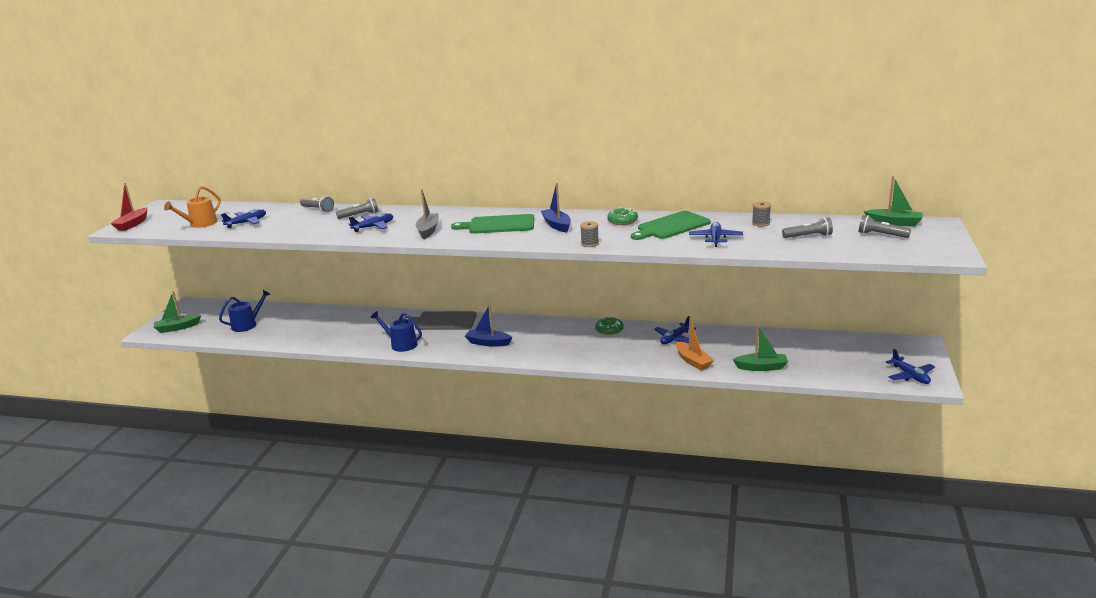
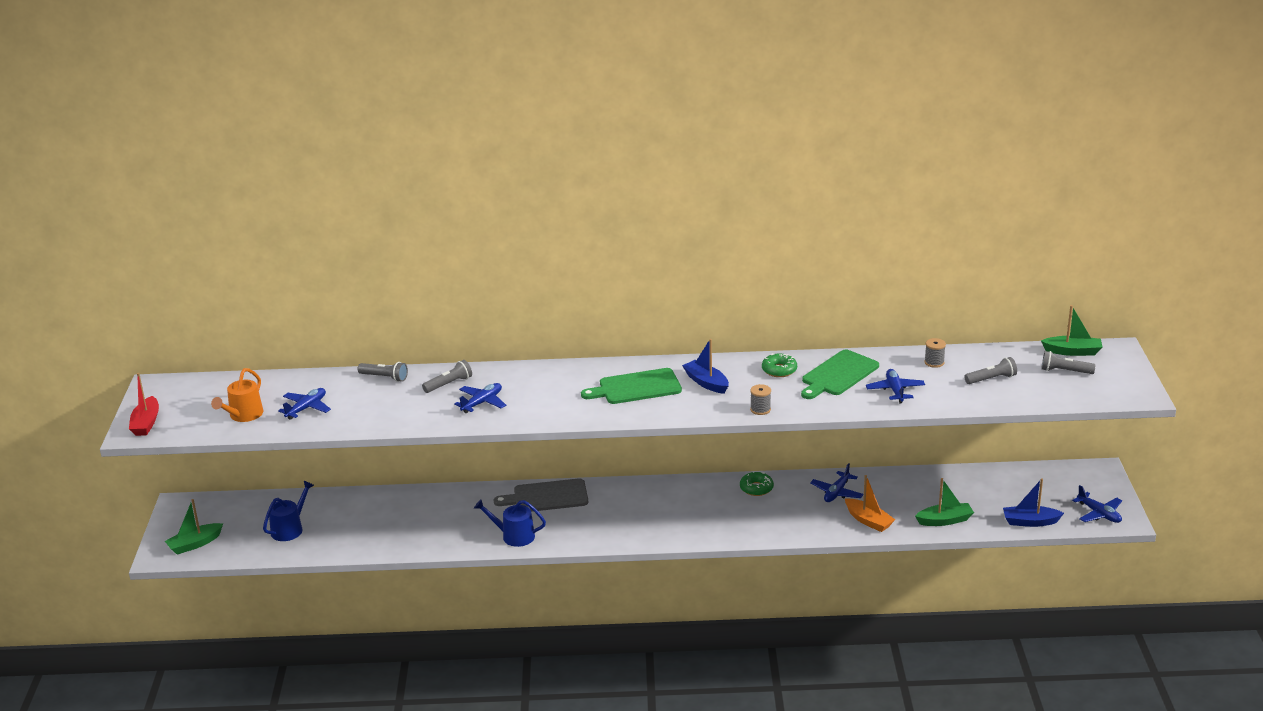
camera: 15 degrees left, 5 degrees up
grey boat [416,189,439,239] -> none
blue boat [465,305,512,347] -> blue boat moved to [1003,478,1064,527]

